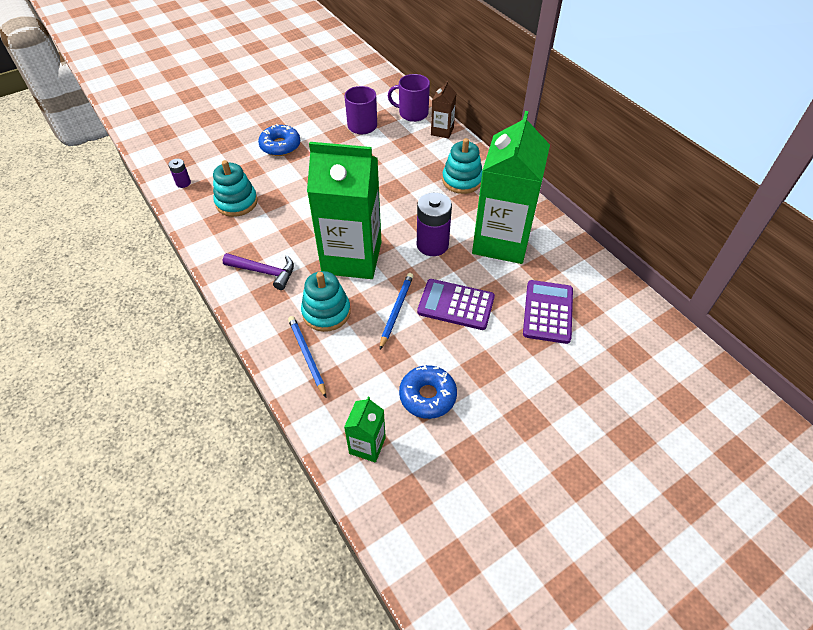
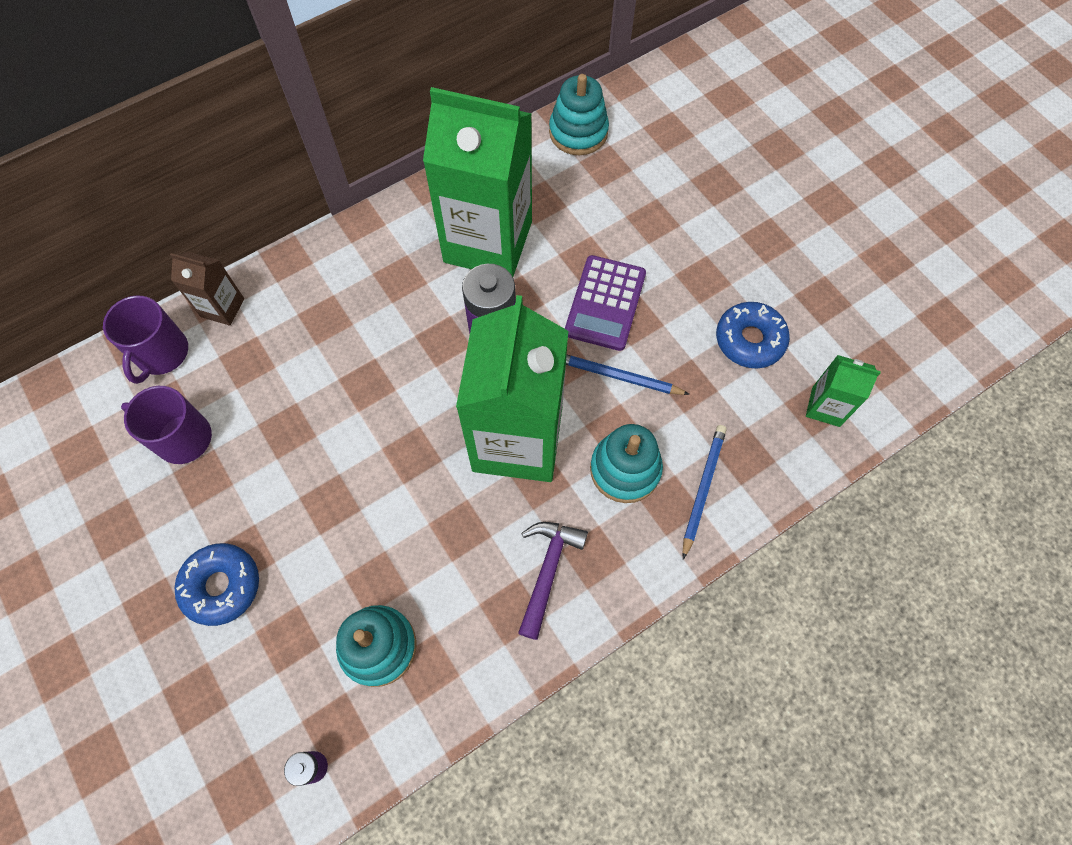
camera: 90 degrees left, 15 degrees up
blue pencil [288,316,326,397] -> blue pencil turned 135 degrees clockwise [682,425,727,560]
turquoise stacking toy [442,138,482,194] -> turquoise stacking toy moved to [549,74,609,155]
purple calculator [523,280,573,344] -> none

